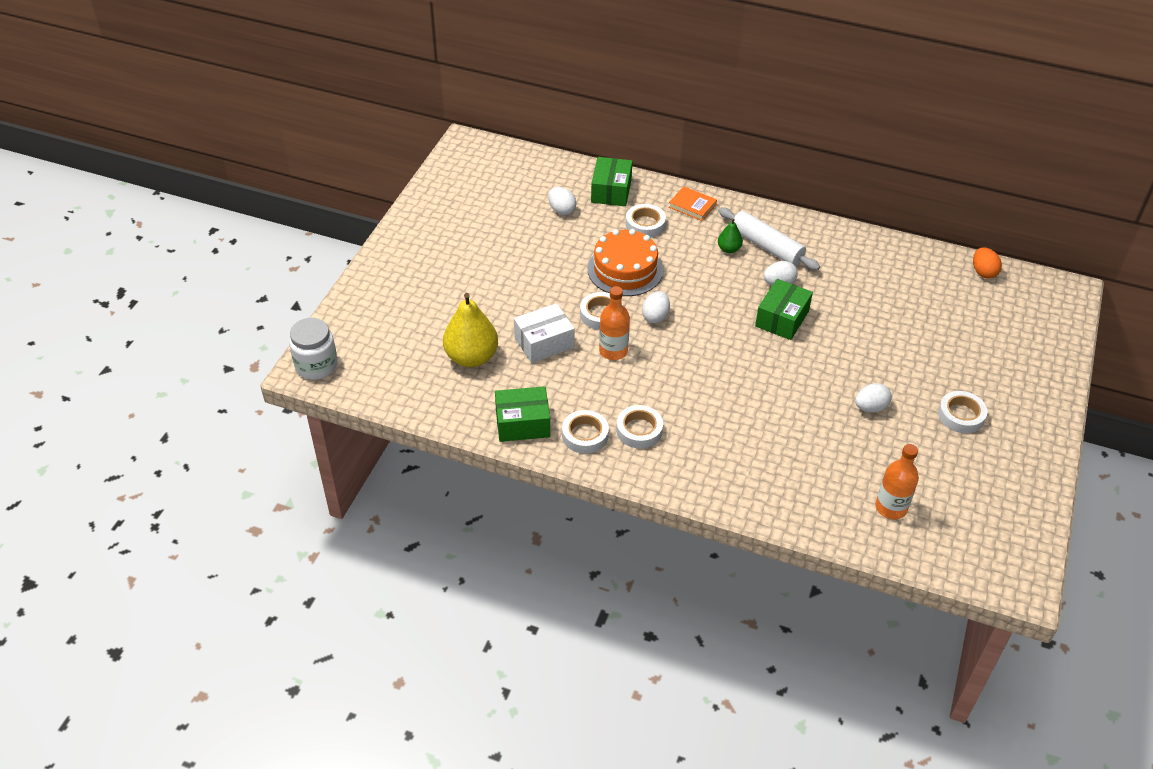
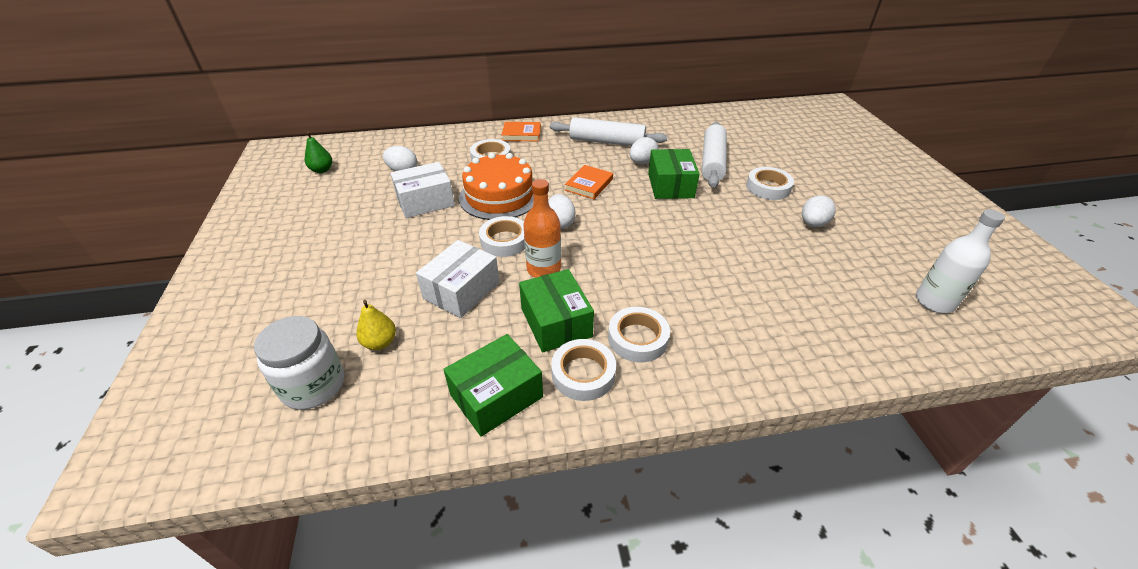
camera: 30 degrees left, 5 degrees down
white jar [289,318,338,380] -> white jar moved to [254,316,344,410]
yellow pear [443,293,498,367] -> yellow pear [356,300,396,350], size x0.49
green box [591,157,633,206] -> green box moved to [519,269,594,353]
green pear [718,218,743,253] -> green pear moved to [305,131,332,173]
orange bottle [876,444,919,519] -> white bottle [916,209,1005,313]
white tape [938,391,987,433] -> white tape moved to [746,167,794,200]
orange egg [973,247,1002,279] -> none
none -> white box [390,162,455,218]
none -> orange book [565,165,613,199]
none -> white rolling pin [702,122,727,187]

